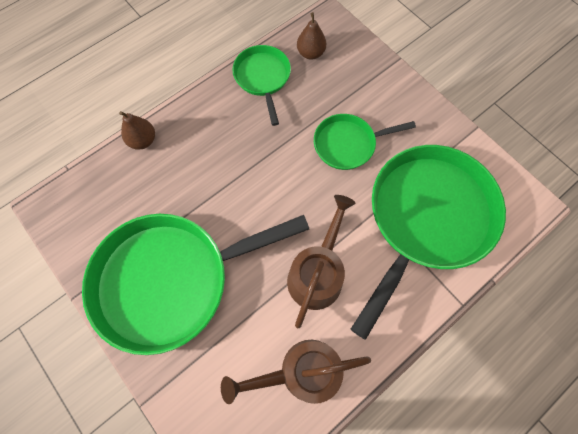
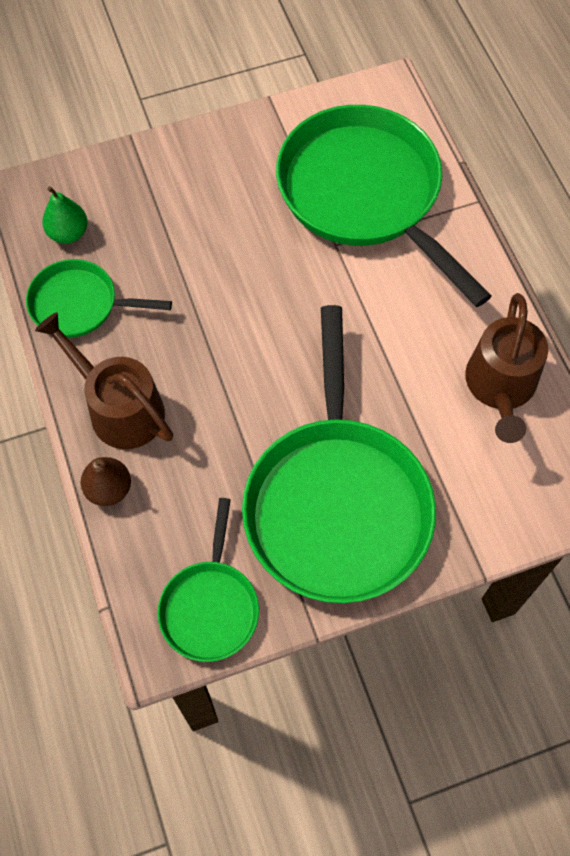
camera: 70 degrees left, 5 degrees down
brown watering can [287,195,356,328] -> brown watering can moved to [35,312,173,449]
brown pear [297,12,326,60] -> green pear [42,186,88,244]
green pan [314,114,416,170] -> green pan moved to [158,498,259,662]

